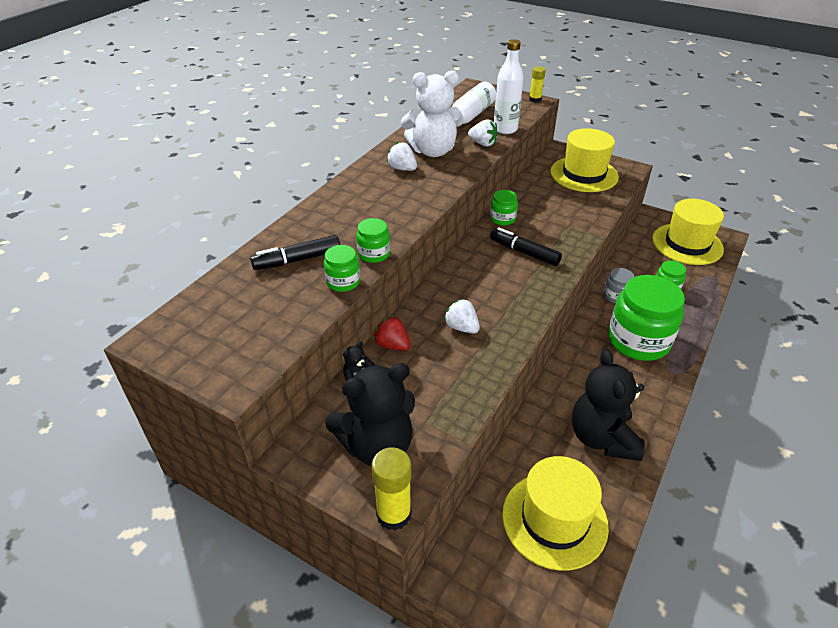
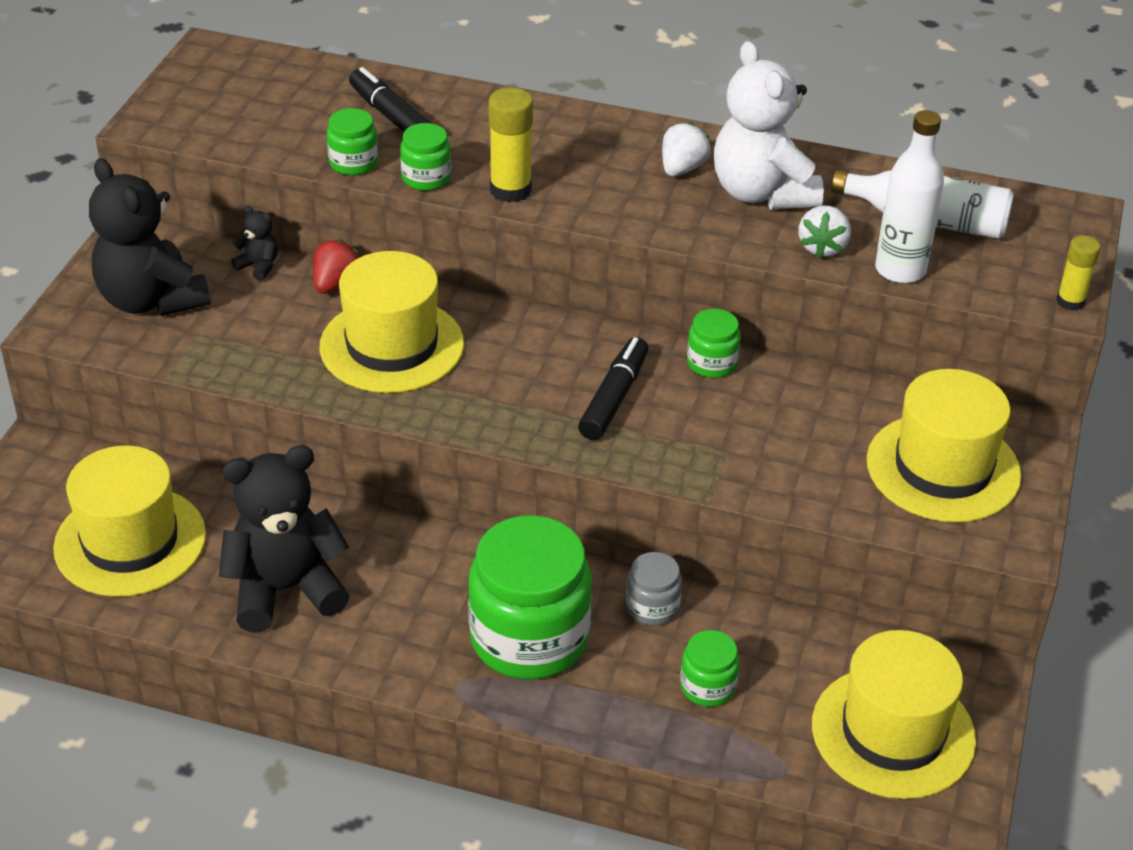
camera: 75 degrees right, 0 degrees up
yellow glue stick [372,447,411,531] -> yellow glue stick moved to [489,88,533,203]
white strawberry [444,299,480,334] -> yellow hat [320,251,464,393]

